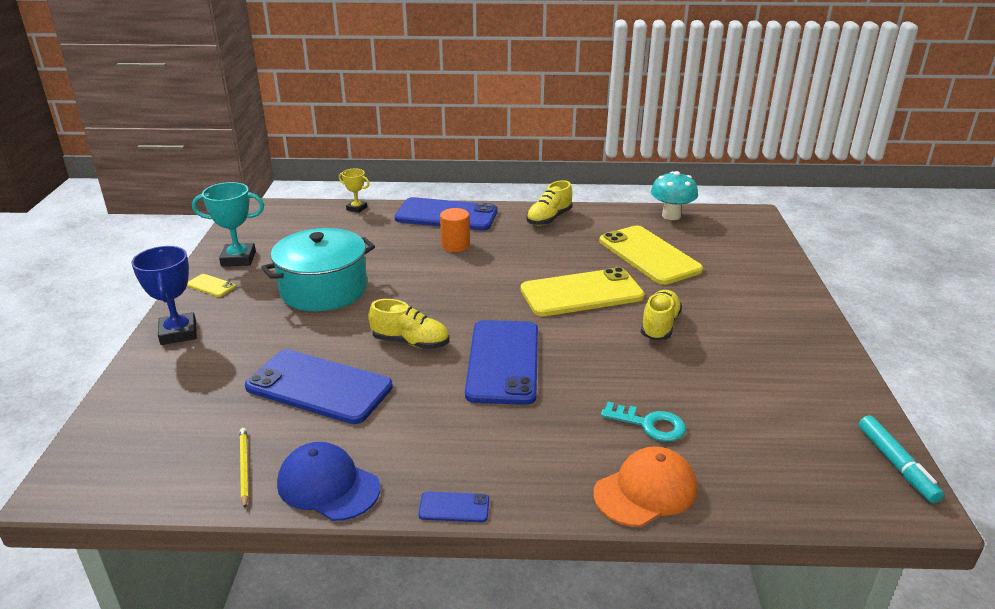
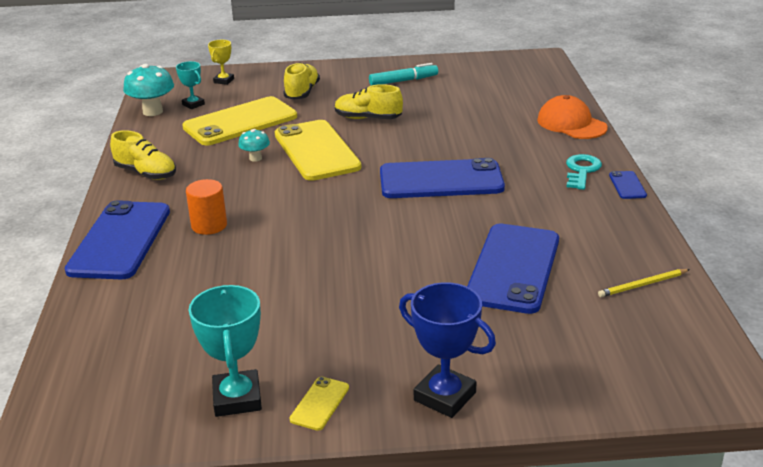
camera: 95 degrees left, 0 degrees up
blue trophy [131,246,197,345] -> blue trophy turned 60 degrees clockwise [399,282,496,418]
turquoise pot [261,228,375,311] -> none
blue cap [277,442,380,521] -> none
yellow trophy [339,169,370,213] -> yellow trophy moved to [208,40,234,85]
yellow shoe [368,299,449,349] -> yellow shoe moved to [283,62,320,100]
turquoise key [601,402,686,442] -> turquoise key moved to [566,154,602,190]
turquoise marker [858,416,944,503] -> turquoise marker moved to [369,63,438,85]
none -> turquoise trophy [176,61,205,109]
none -> turquoise mushroom [238,129,270,162]

